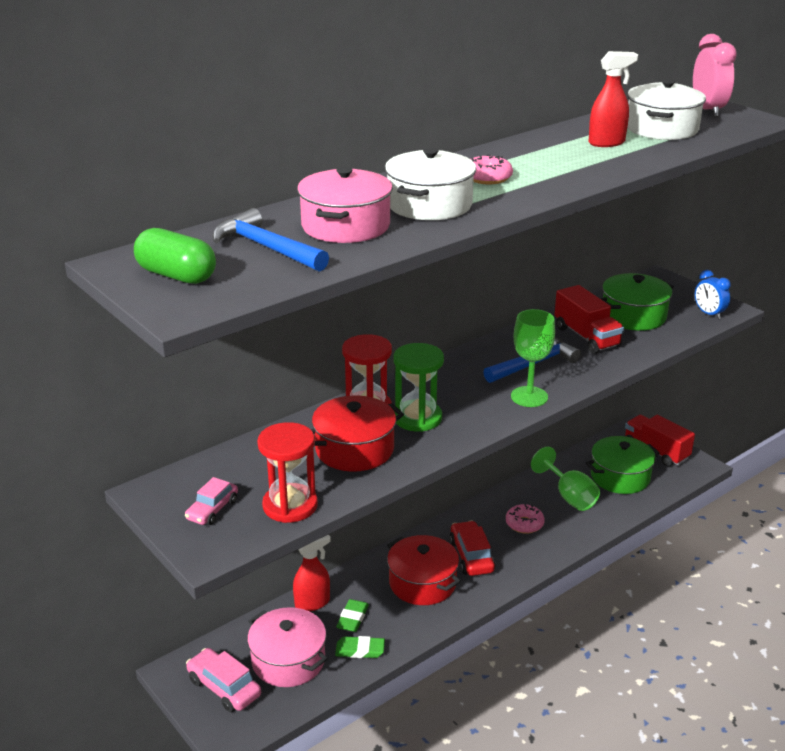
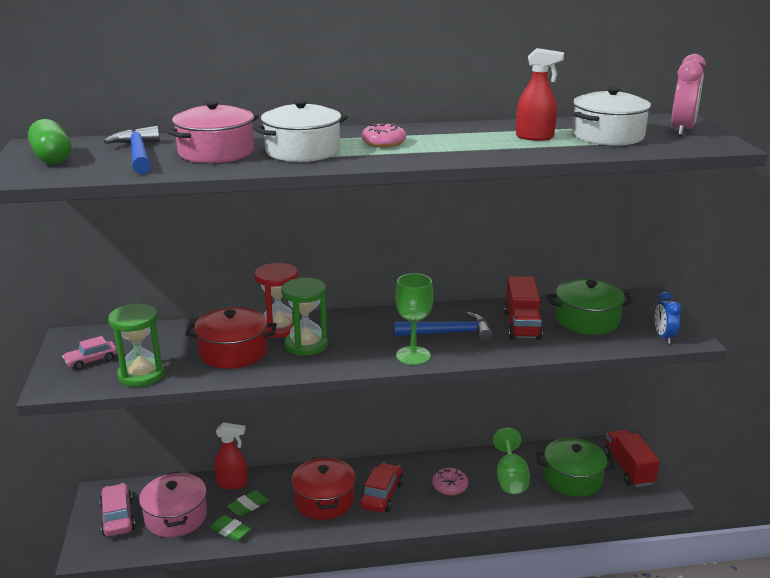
camera: 30 degrees right, 5 degrees down
red hourglass [257,422,318,523] -> green hourglass [108,304,165,387]

